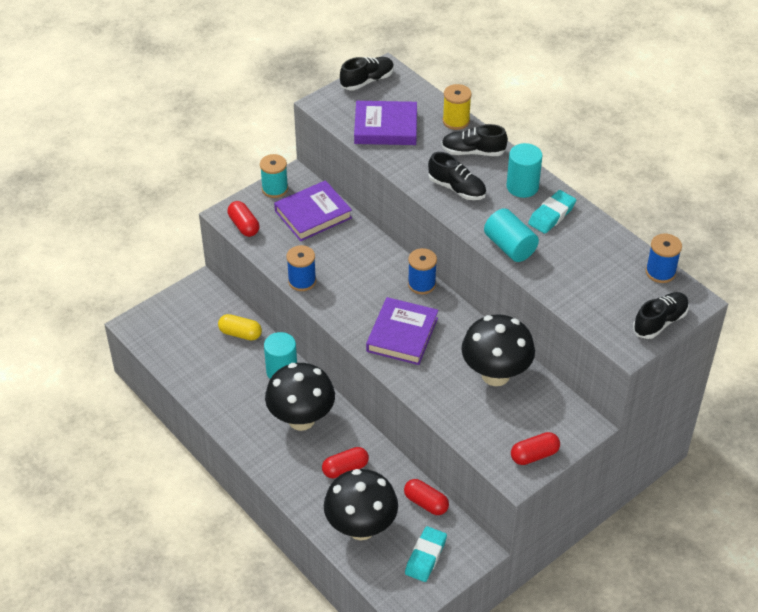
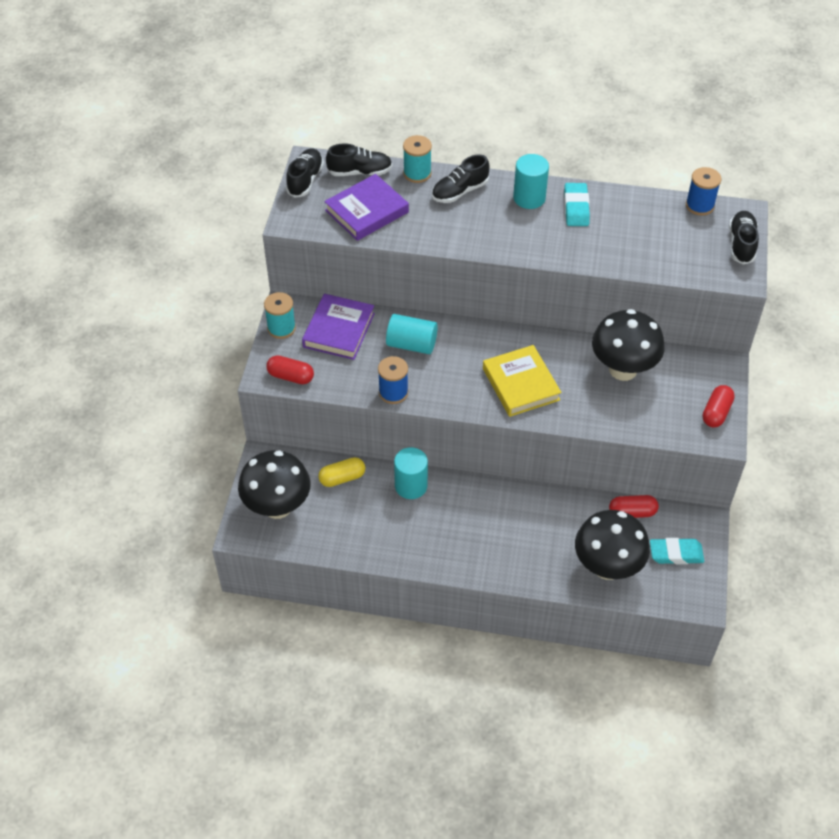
camera: 40 degrees left, 5 degrees up
black mushroom [265,363,335,431] -> black mushroom moved to [238,450,311,519]
red capsule [322,447,369,479] -> none
purple book [366,297,438,365] -> yellow book [483,345,561,417]
turquoise eraser [405,526,447,582] -> turquoise eraser turned 75 degrees counterclockwise [650,538,704,564]
blue spool [408,248,437,294] -> none
black shoe [428,152,486,200] -> black shoe moved to [326,144,392,176]
yellow spool [443,84,472,130] -> turquoise spool [403,135,432,183]
turquoise cylinder [484,208,539,262] -> turquoise cylinder moved to [386,314,438,354]

